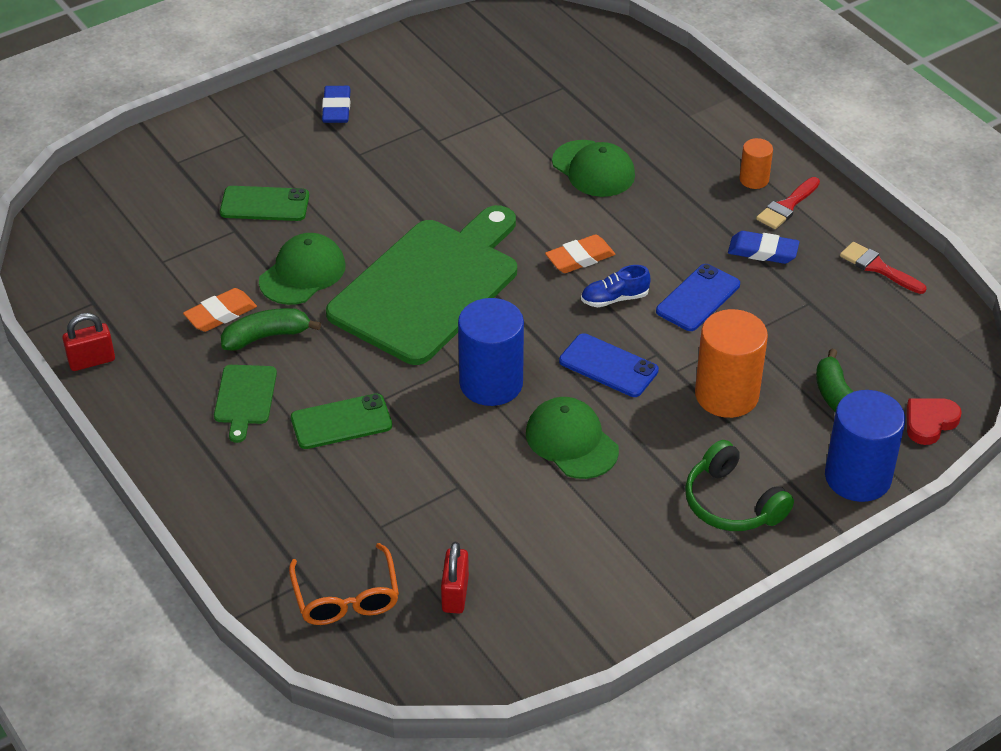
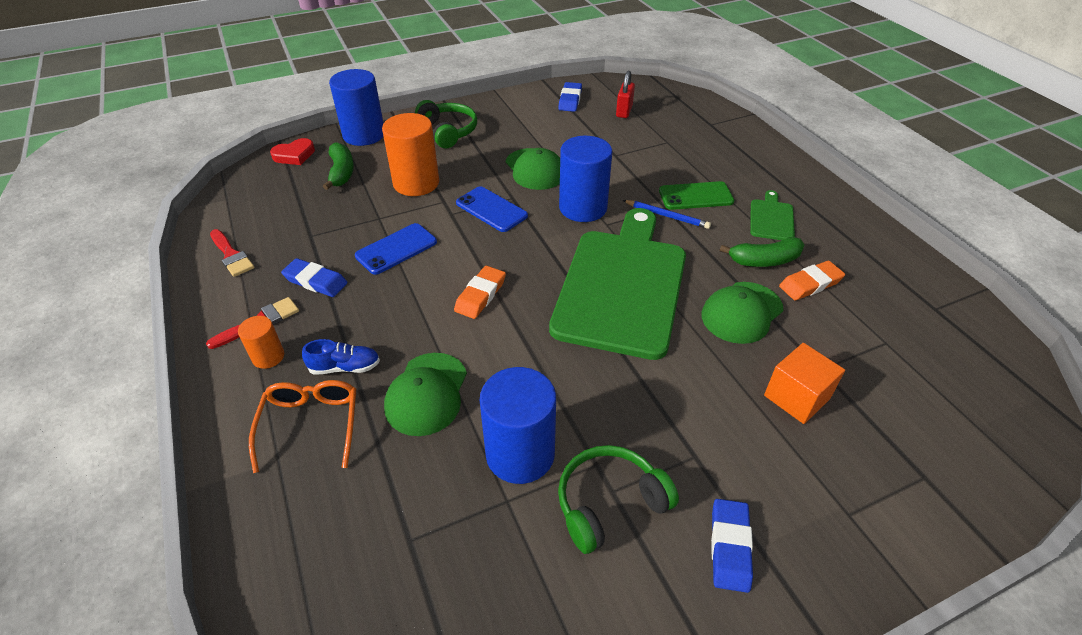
camera: 170 degrees left, 0 degrees up
red padlock [62,313,115,371] -> none
green phone [220,186,309,221] -> orange cube [764,343,845,424]
orange glasses [289,543,399,625] -> orange glasses moved to [249,380,356,473]
green cutting board [326,205,517,365] -> green cutting board turned 150 degrees clockwise [549,208,686,360]
orange eraser [545,234,615,273] -> orange eraser turned 45 degrees counterclockwise [454,266,506,319]
green cap [552,140,635,197] -> green cap turned 135 degrees counterclockwise [384,353,467,436]
blue shoe [581,265,651,307] -> blue shoe moved to [302,339,380,375]
none -> blue cylinder [480,367,556,484]
none -> blue eraser [558,82,582,112]
none -> green headphones [558,445,679,554]
none -> blue pencil [622,200,711,229]

